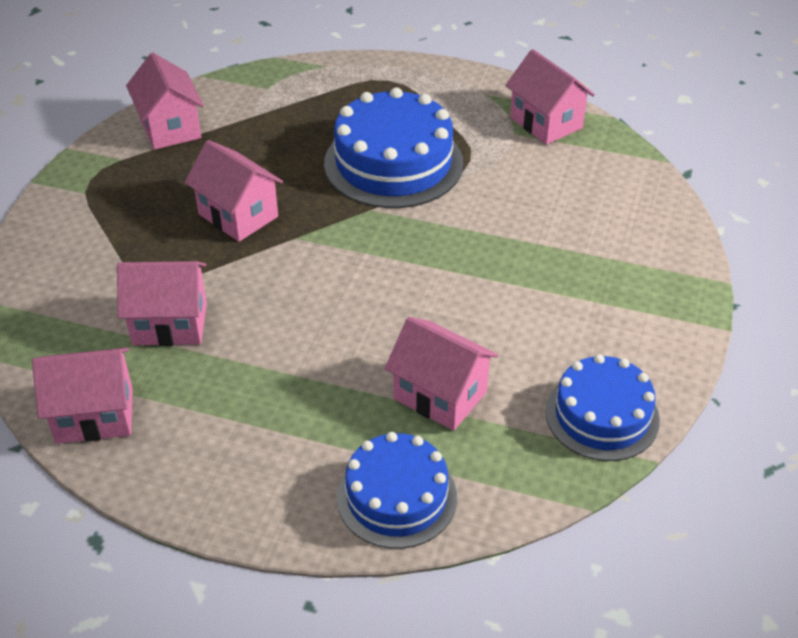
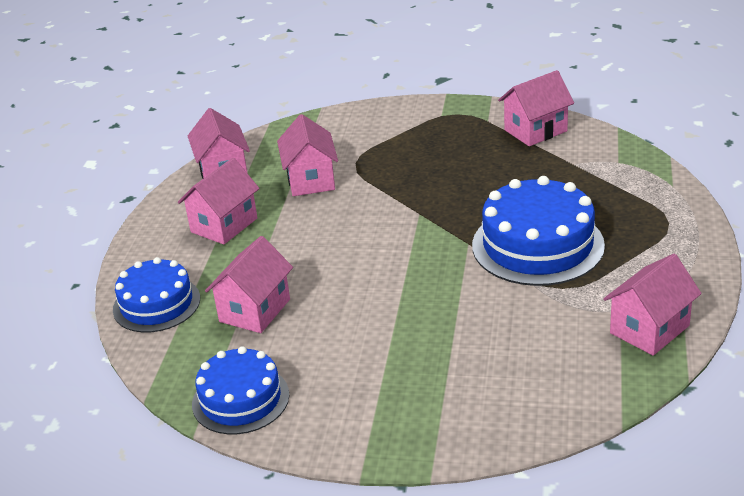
camera: 85 degrees right, 10 degrees down
pink house [185,140,283,242] -> pink house moved to [178,158,259,245]

